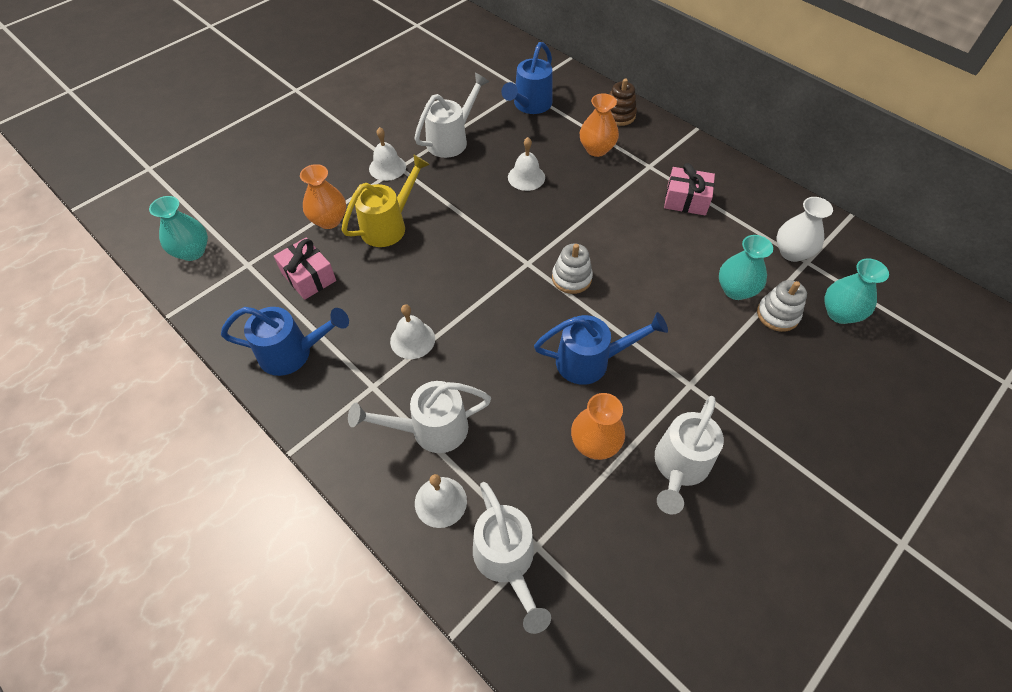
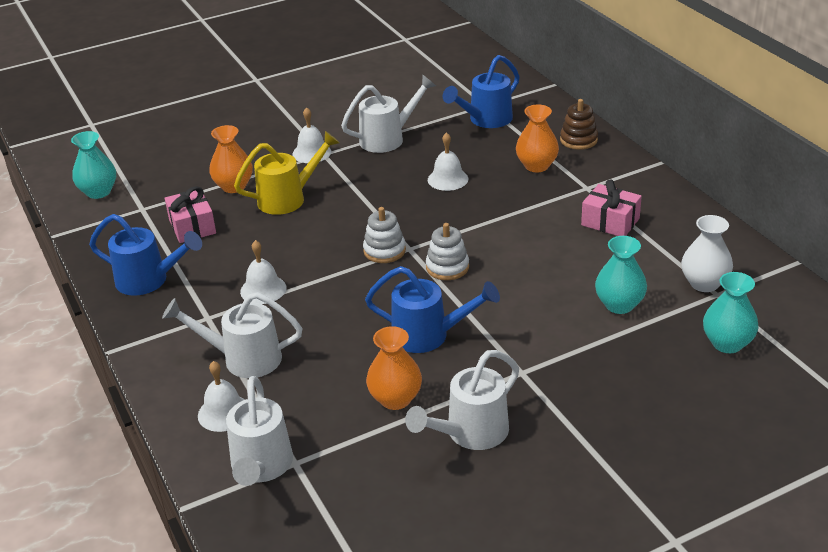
camera: 20 degrees right, 20 degrees down
white stacking toy [757,280,807,332] -> white stacking toy moved to [363,207,406,263]

